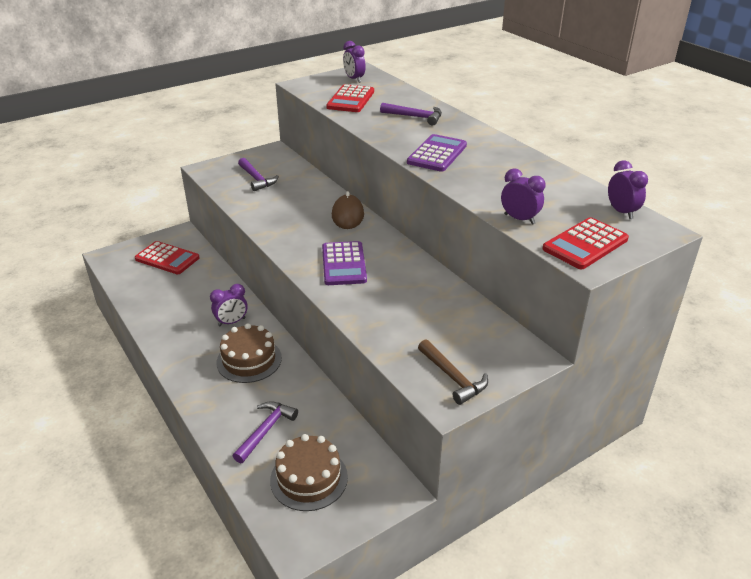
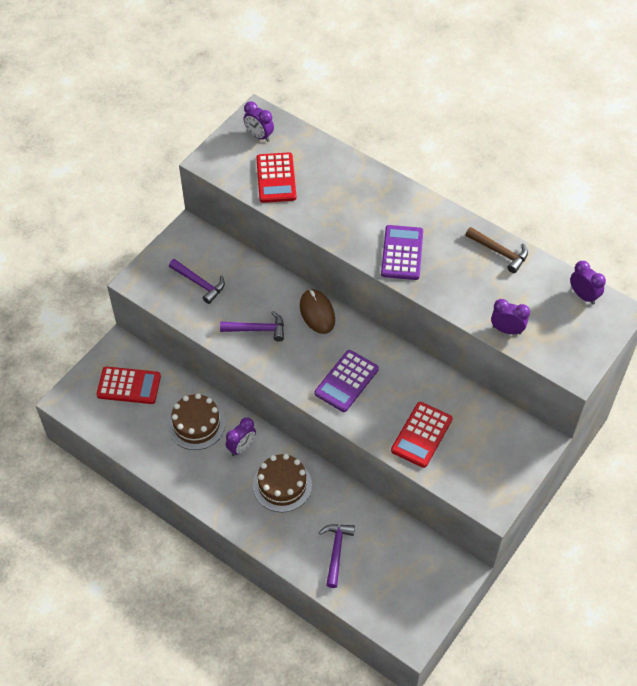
camera: 20 degrees left, 20 degrees up
brown cake [270,434,348,511] -> brown cake moved to [168,393,225,450]
purple calculator [322,241,367,285] -> purple calculator turned 60 degrees clockwise [315,350,379,412]
purple hammer [380,103,442,125] -> purple hammer moved to [220,311,284,342]
brown hammer [418,339,488,405] -> brown hammer moved to [465,227,528,273]
red calculator [542,217,629,269] -> red calculator moved to [391,402,453,468]

